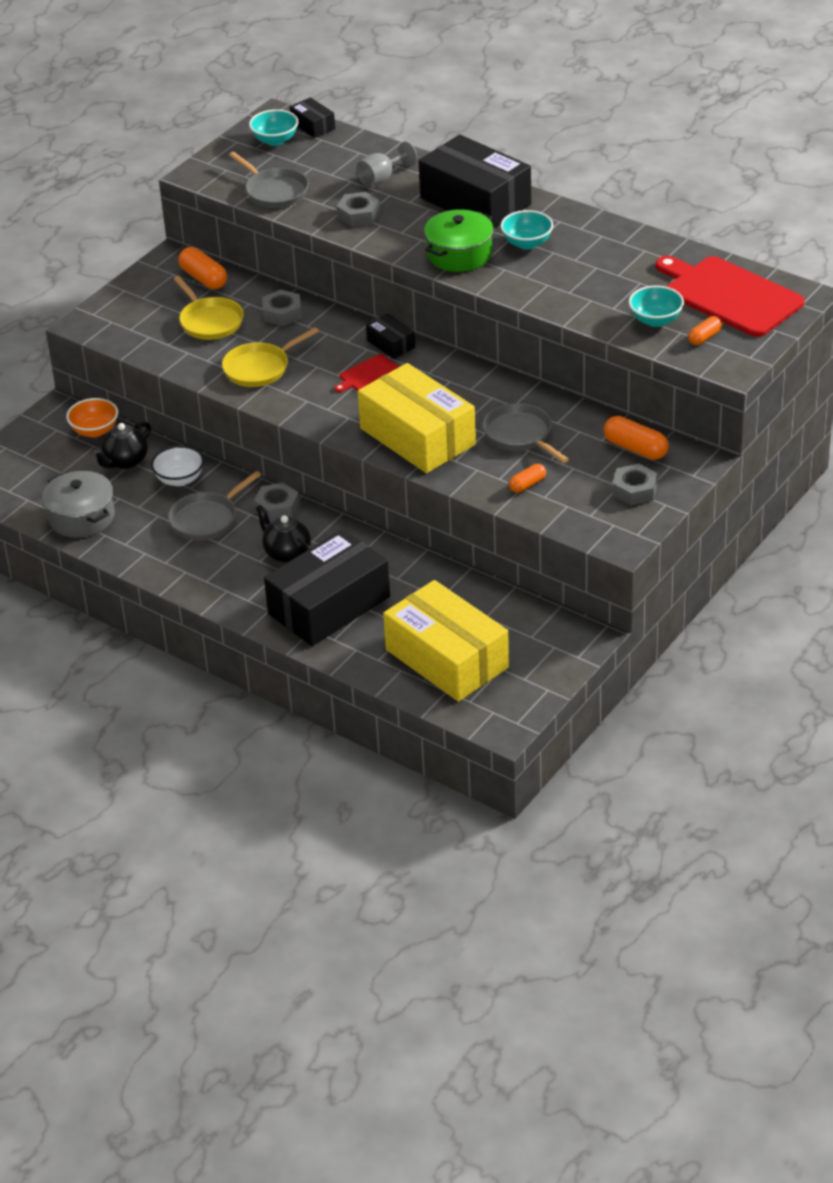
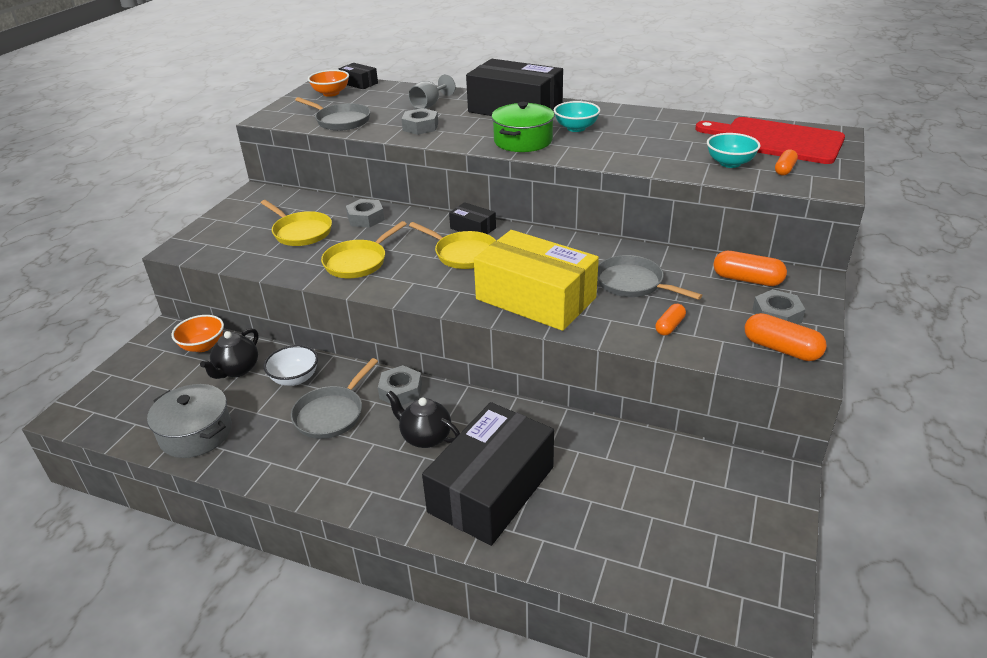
camera: 15 degrees left, 5 degrees down
orange capsule [178,247,227,289] -> orange capsule moved to [745,313,827,361]
turquoise bowl [249,109,299,146] -> orange bowl [308,70,349,97]
red cutting board [335,354,400,392] -> yellow pan [409,222,496,269]
yellow box [383,580,509,702] -> none

